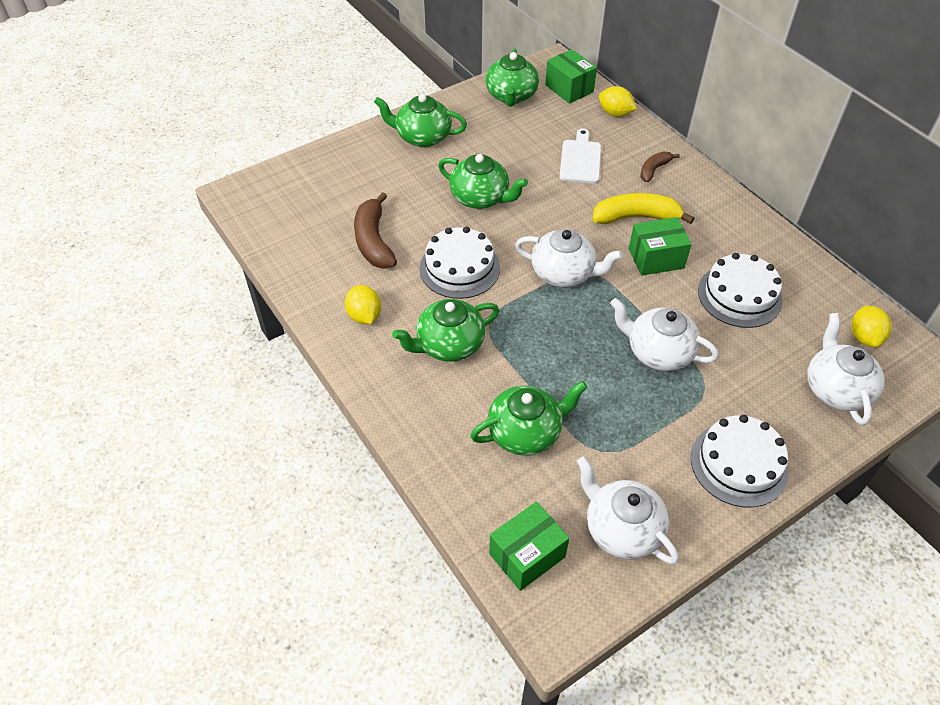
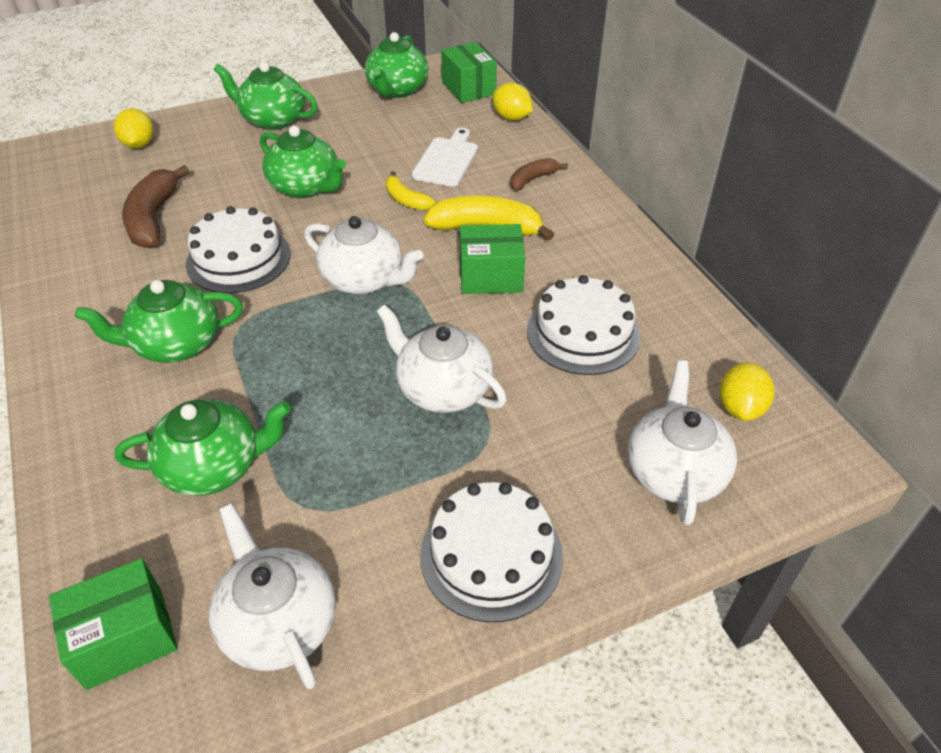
camera: 10 degrees right, 5 degrees down
yellow lemon [345,285,381,324] -> yellow lemon moved to [114,108,154,149]
none -> yellow banana [386,171,435,210]

